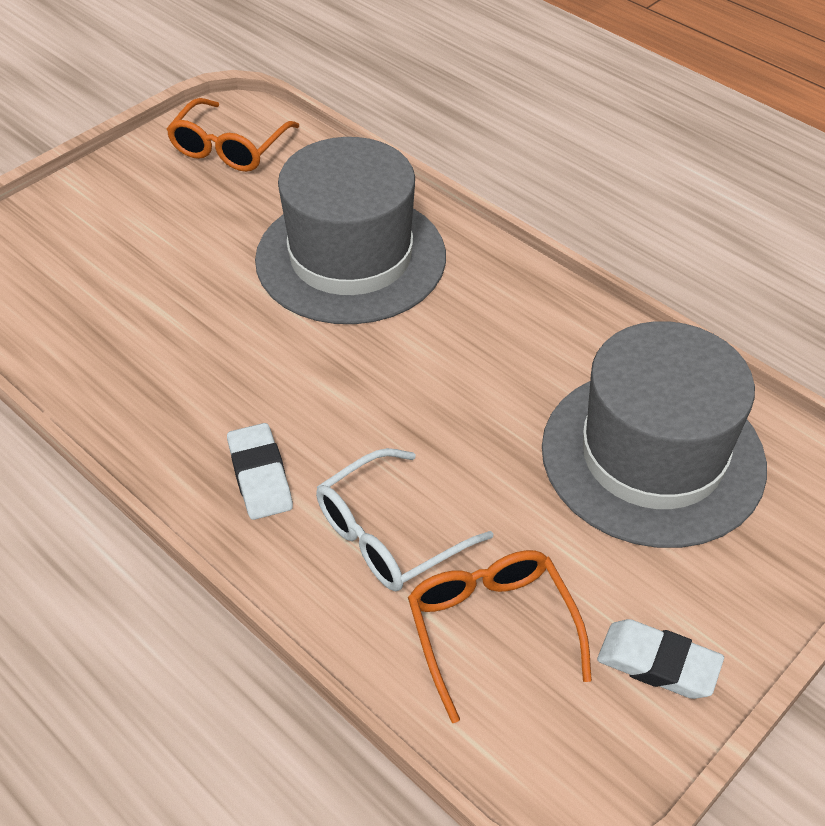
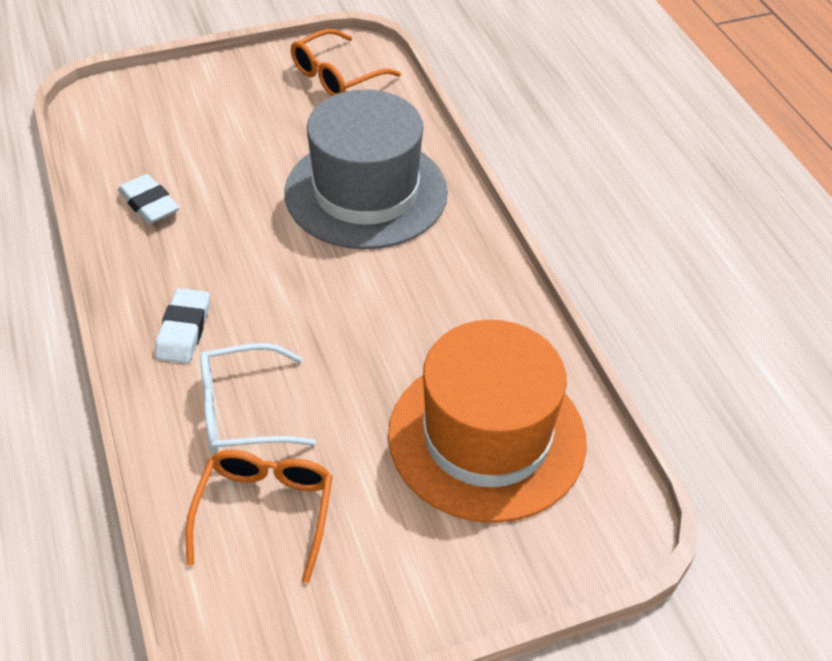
camera: 25 degrees right, 0 degrees up
grey hat [542,321,767,548] -> orange hat [388,320,587,523]
white eraser [597,619,724,699] -> white eraser moved to [118,174,179,224]

